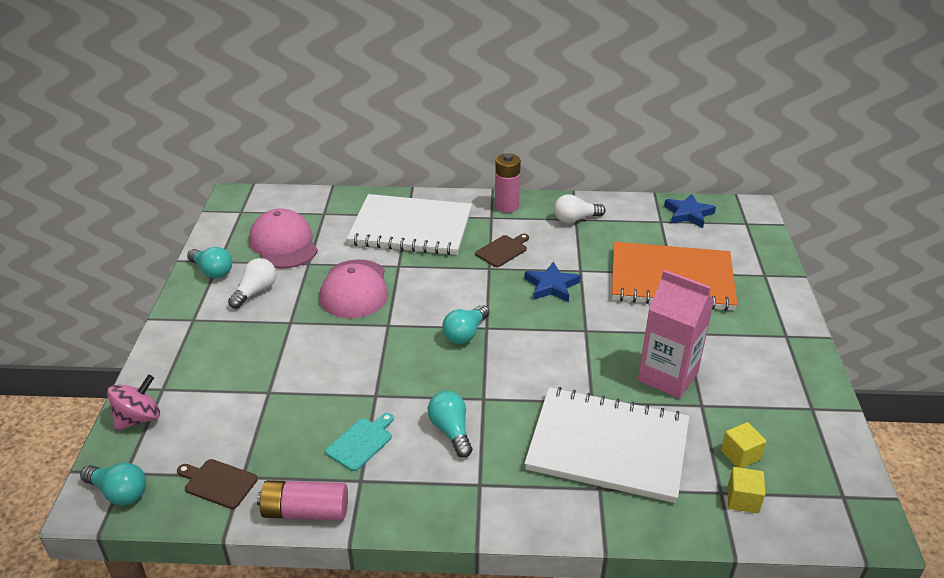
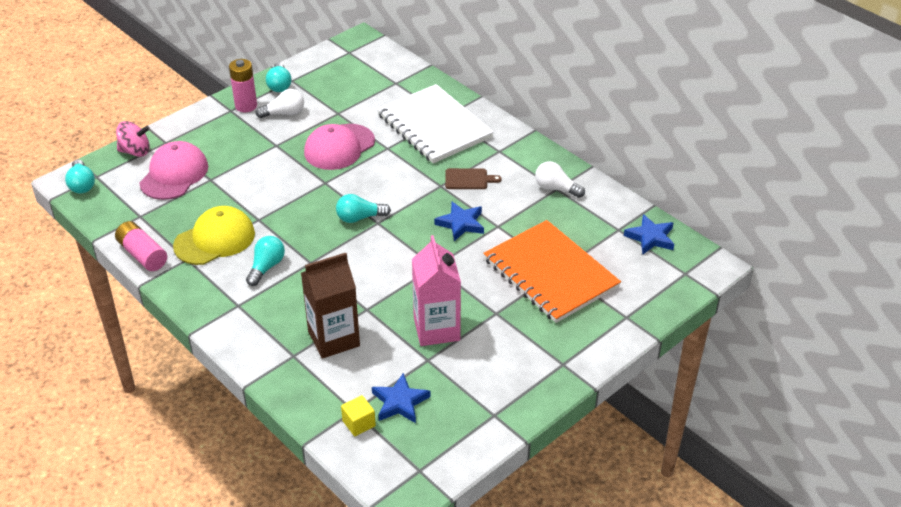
camera: 45 degrees right, 5 degrees up
brown cutting board [177,459,258,509] -> none
pink cap [249,208,318,269] -> pink cap moved to [140,141,208,200]
turquoise cutting board [325,413,394,471] -> yellow cap [173,206,255,265]
pink battery [495,153,521,213] -> pink battery moved to [229,59,257,112]
white notebook [524,387,689,503] -> brown carton [301,253,360,359]
yellow cube [721,422,767,468] -> blue star [372,373,431,423]

